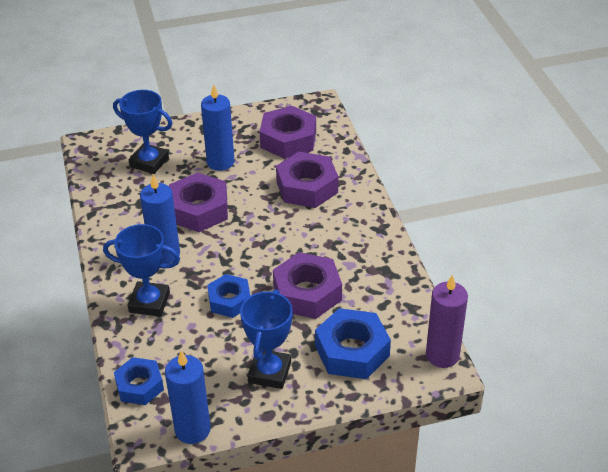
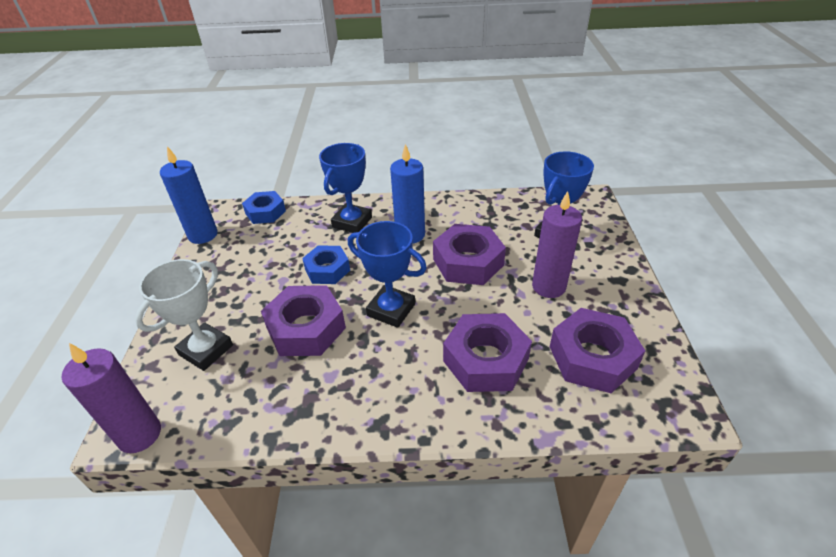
camera: 105 degrees right, 0 degrees up
blue candle [201,85,234,171] -> purple candle [532,191,582,298]
blue trophy [240,289,293,389] -> blue trophy moved to [348,221,427,328]
blue nut [315,308,391,379] -> white trophy [135,259,233,371]

